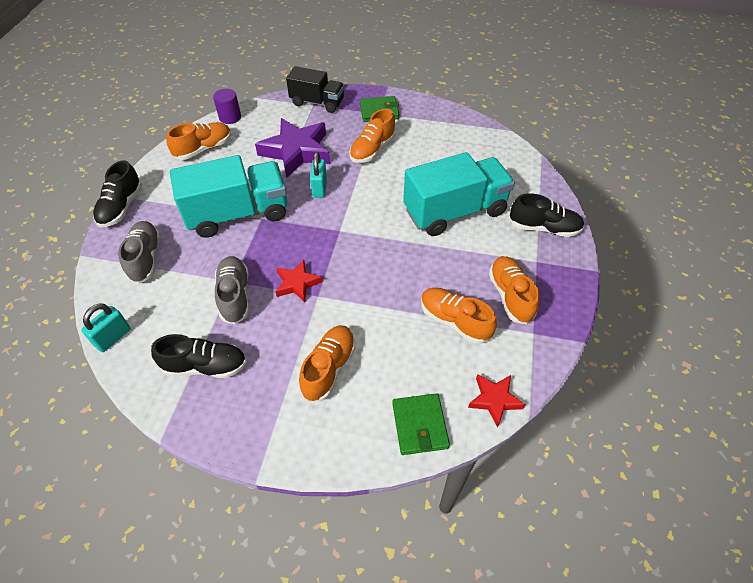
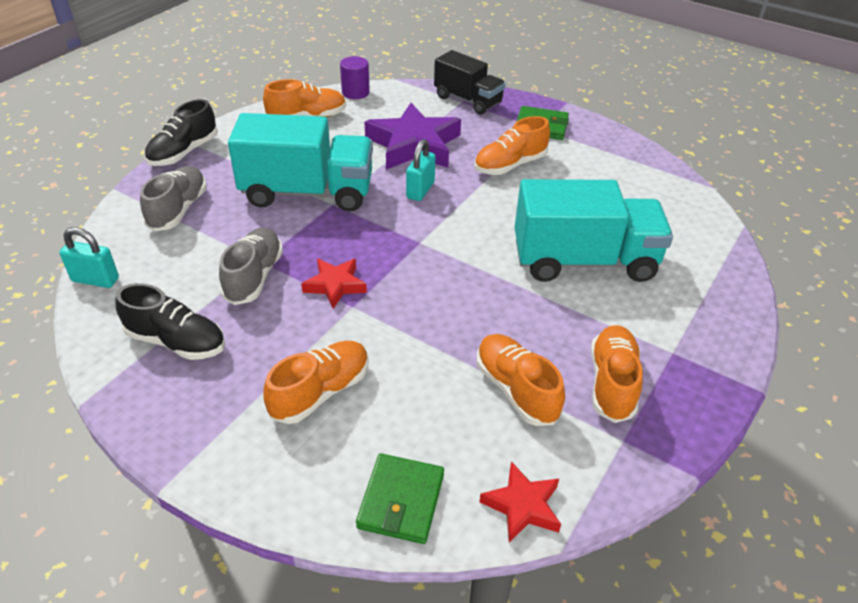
camera: 20 degrees right, 10 degrees down
turquoise padlock [81,303,131,352] -> turquoise padlock turned 45 degrees clockwise [59,227,119,288]
black shoe [509,193,584,237] -> none

